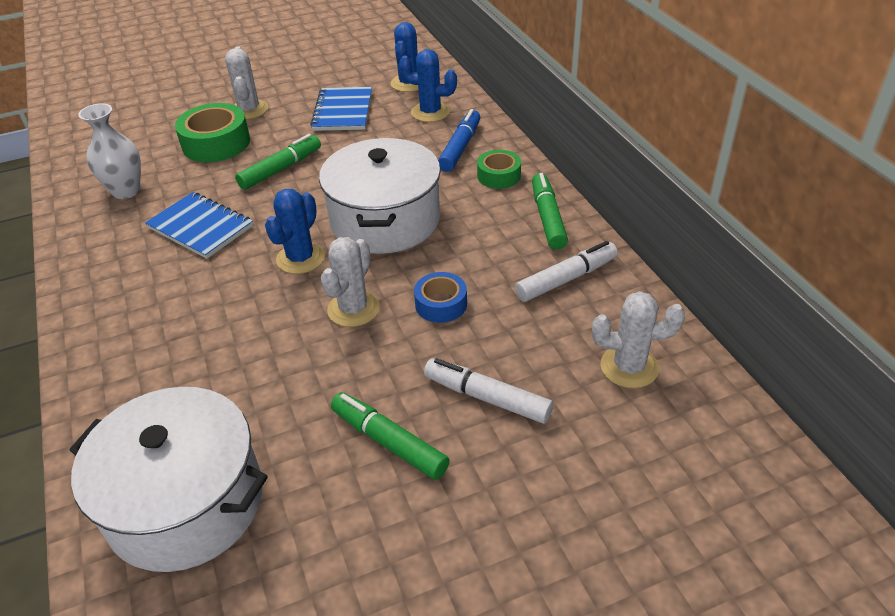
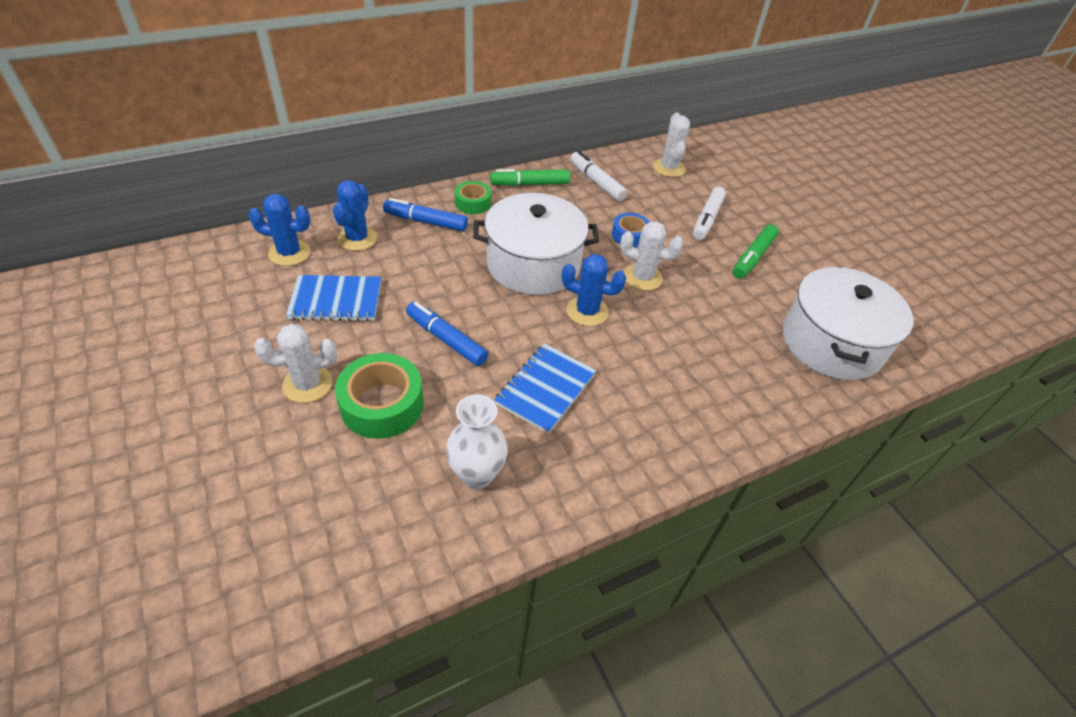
camera: 100 degrees left, 5 degrees up
green marker [235,134,321,190] -> blue marker [406,302,488,366]

